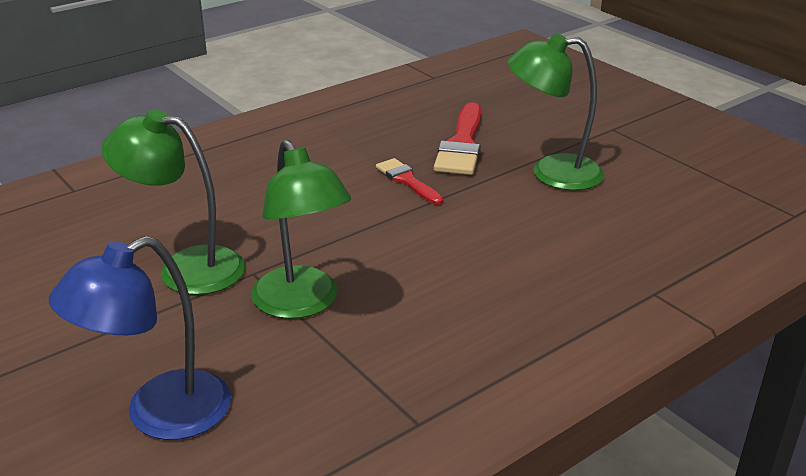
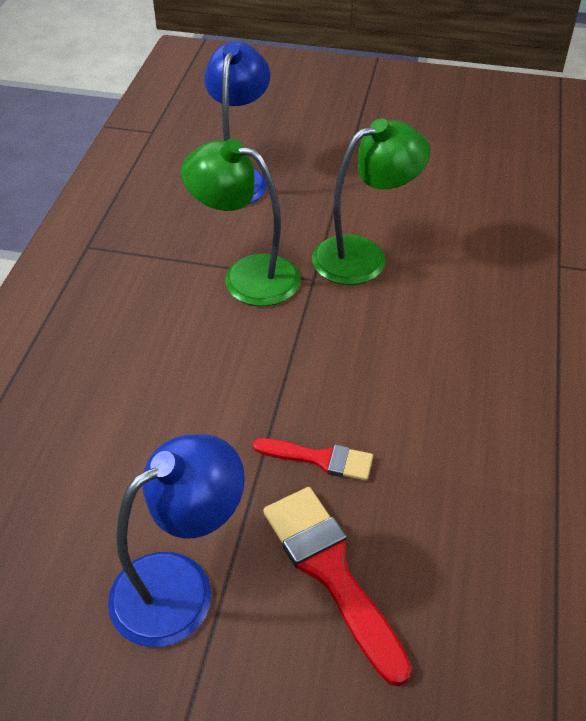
camera: 140 degrees right, 15 degrees up
green lamp [507,33,604,191] -> blue lamp [108,434,245,647]

